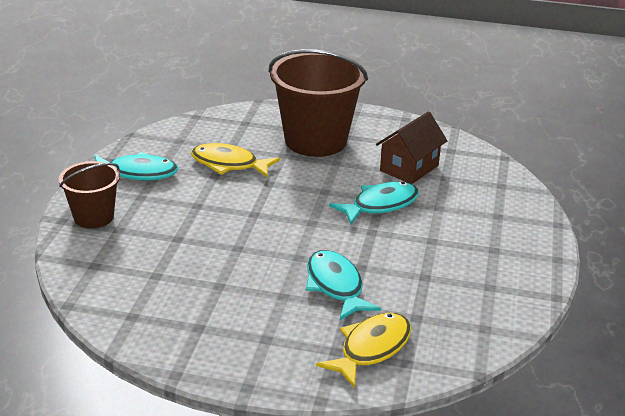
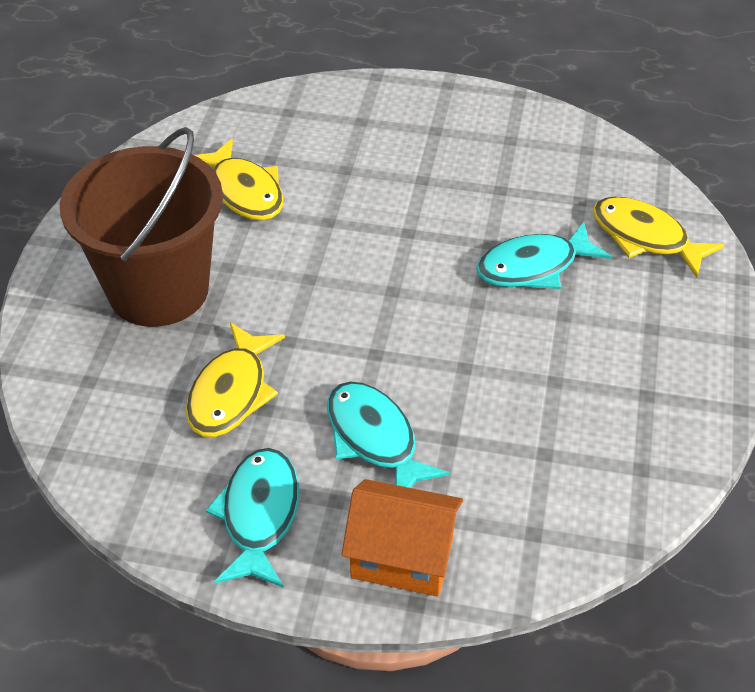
camera: 90 degrees left, 15 degrees up
brown bucket [59,161,120,228] -> orange house [341,479,463,597]
turquoise fish [329,182,419,225] -> turquoise fish moved to [327,382,449,488]
brown house [376,111,447,184] -> yellow fish [194,139,283,220]

